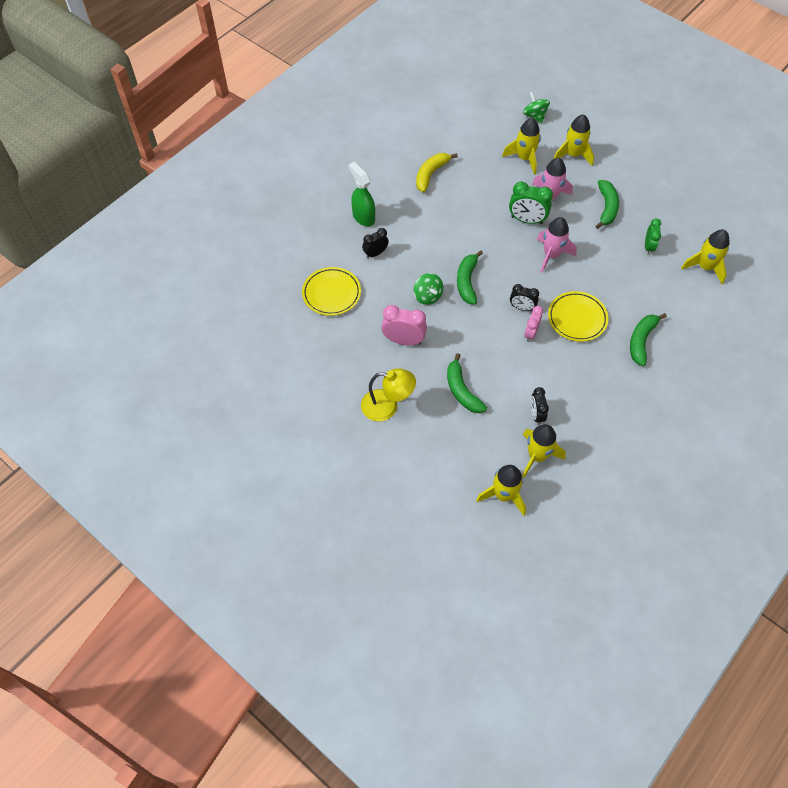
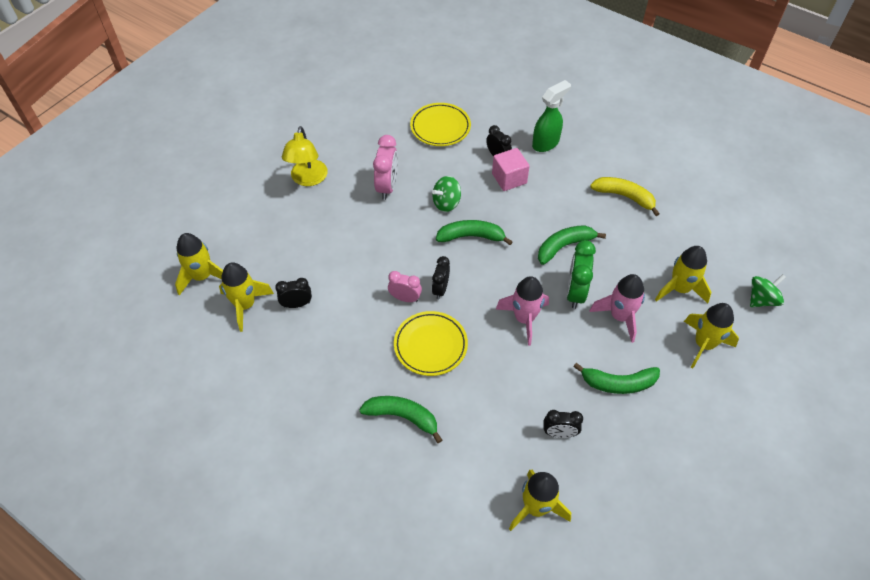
camera: 85 degrees right, 5 degrees down
green banana [447,353,487,413] -> green banana moved to [538,225,606,265]
green clock [645,218,661,255] -> black clock [543,410,583,438]
none -> pink cube [492,148,530,191]

